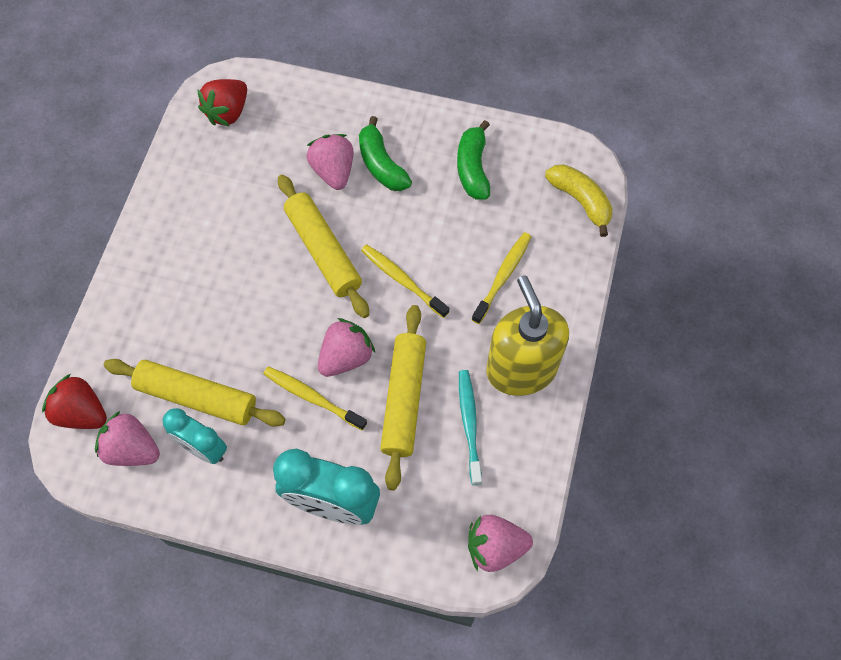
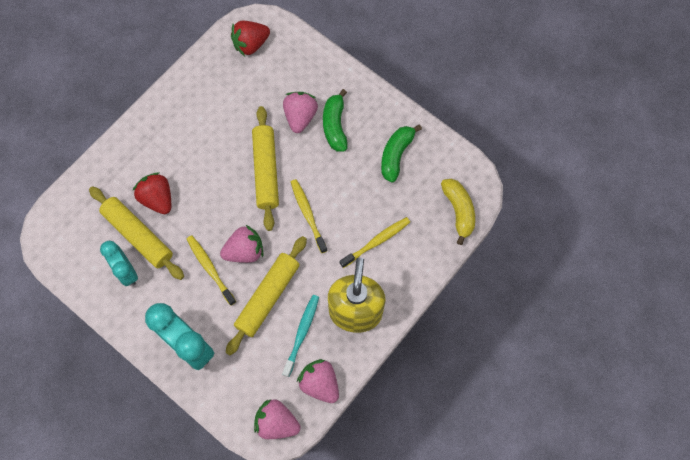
camera: 25 degrees right, 5 degrees up
red strawberry [42,374,107,429] -> red strawberry moved to [132,172,171,214]
pink strawberry [95,411,160,466] -> pink strawberry moved to [297,359,339,403]

